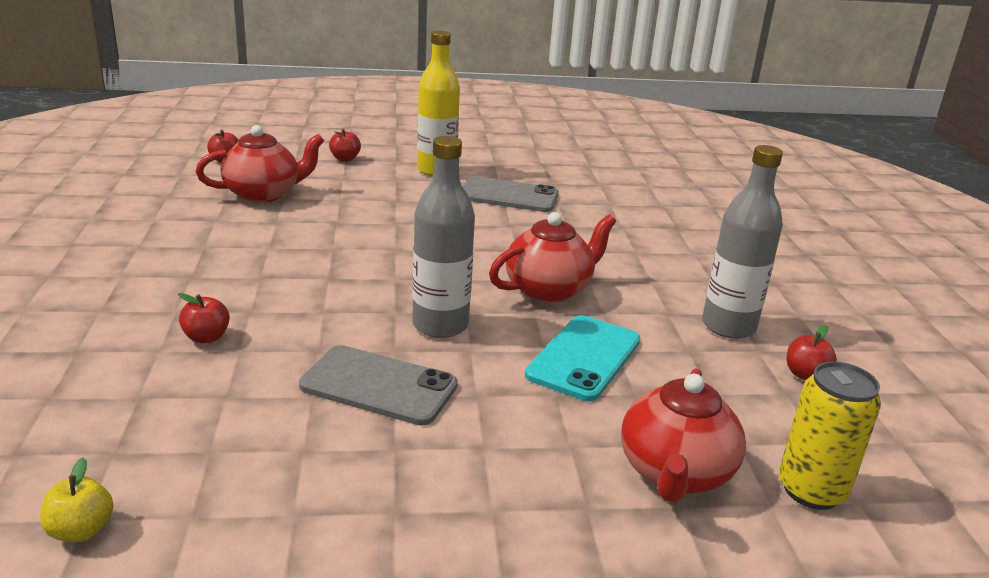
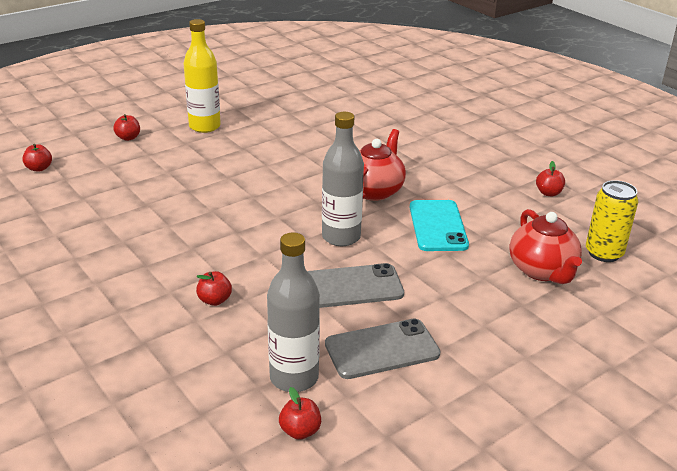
camera: 30 degrees left, 5 degrees up
yellow apple [40,457,113,542] -> red apple [279,387,321,440]
red teapot [196,125,324,203] -> none
grey phone [463,176,559,212] -> grey phone moved to [325,319,441,379]
grey bottle [702,145,783,339] -> grey bottle moved to [267,233,320,392]

